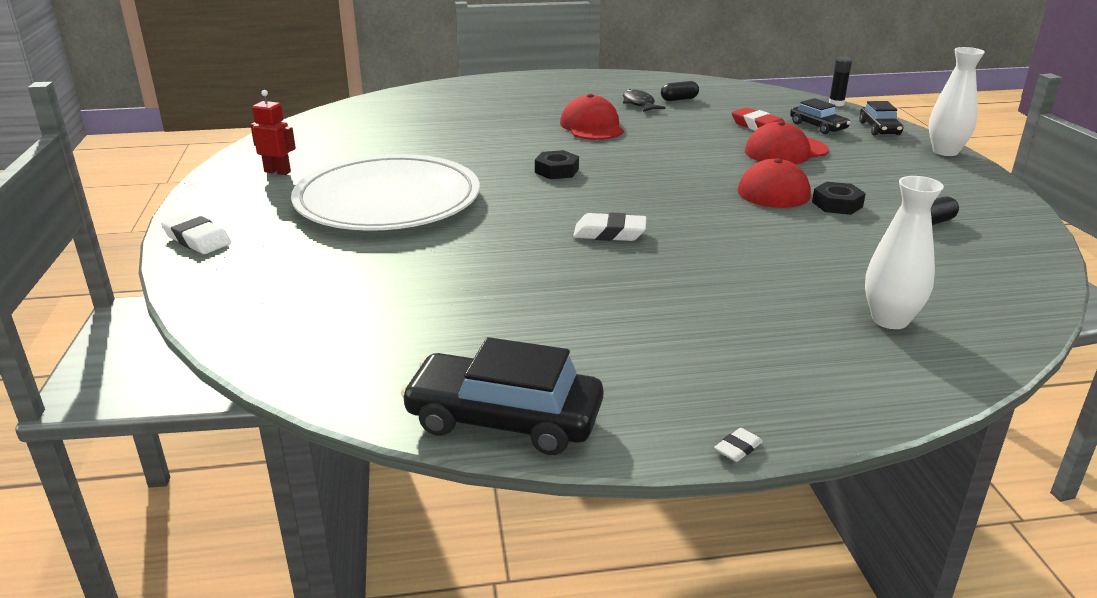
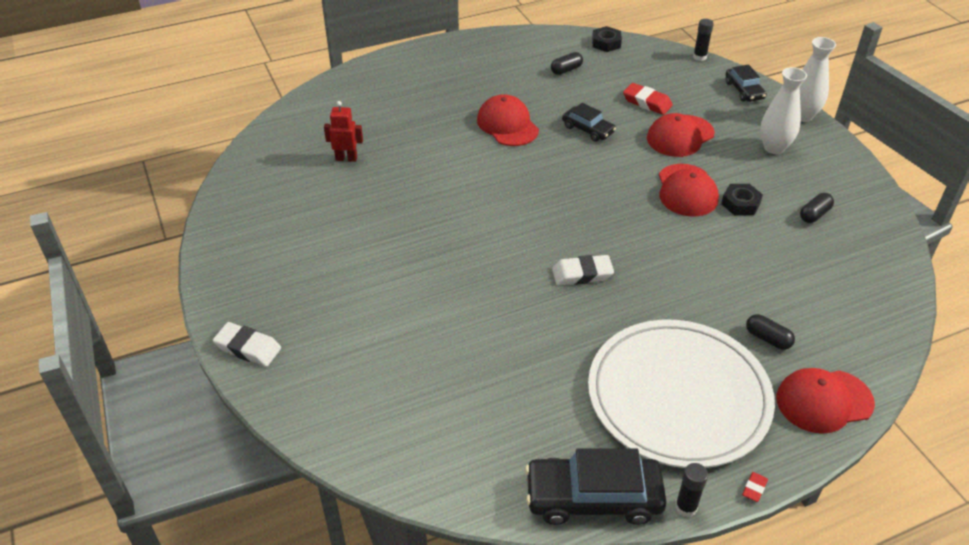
camera: 15 degrees left, 15 degrees up
red robot [251,90,296,175] -> red robot moved to [324,101,363,162]
white plate [291,154,480,231] -> white plate moved to [588,320,775,468]
black nut [535,150,579,179] -> black nut moved to [592,26,622,52]
black fish [623,89,666,112] -> none
white eraser [714,428,763,462] -> red eraser [742,472,768,502]
black car [790,98,850,134] -> black car moved to [562,103,616,142]
white vase [865,176,944,329] -> white vase moved to [760,67,807,154]
none -> black glue stick [675,463,708,517]
none -> black capsule [746,314,795,350]
none -> red cap [776,368,875,434]

